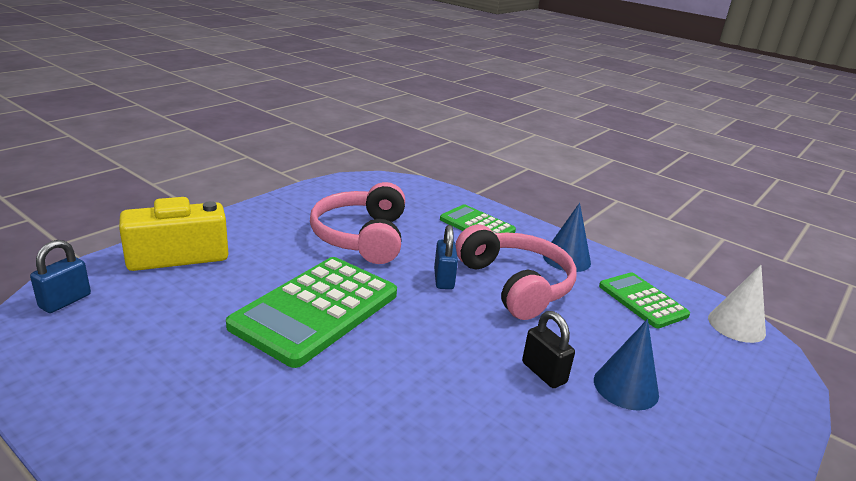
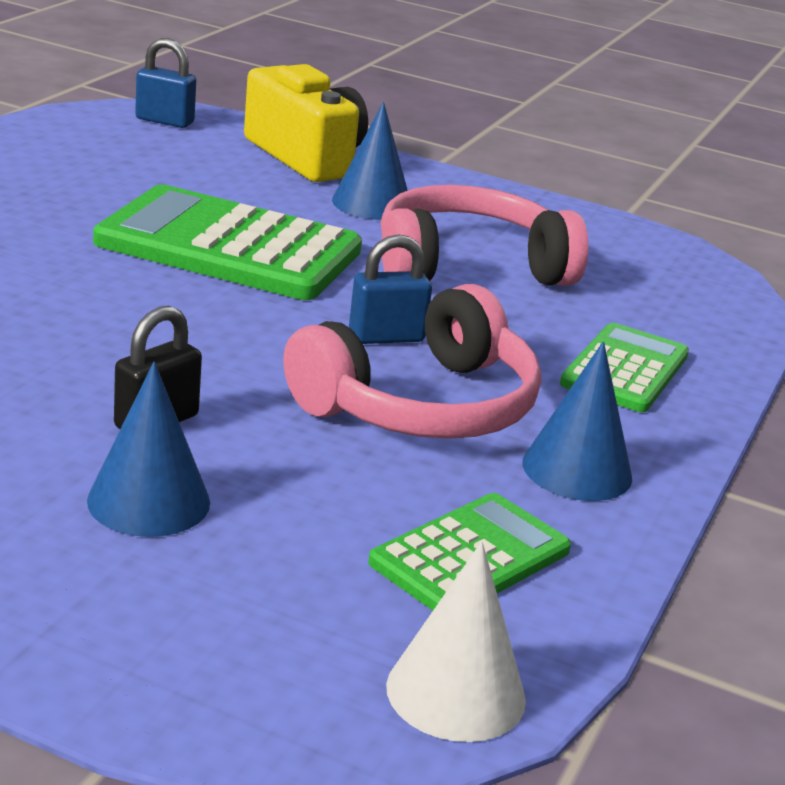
camera: 75 degrees right, 0 degrees up
none -> blue cone [332,102,408,220]

